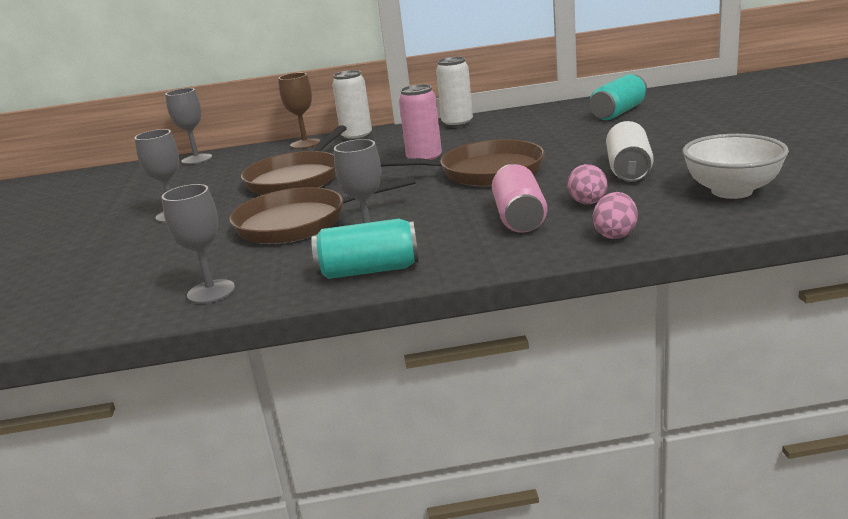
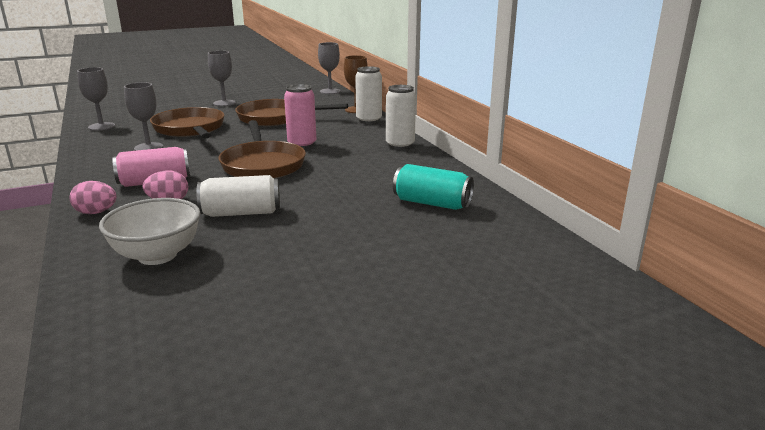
camera: 70 degrees right, 0 degrees up
turquoise can [311,219,419,279] -> none

